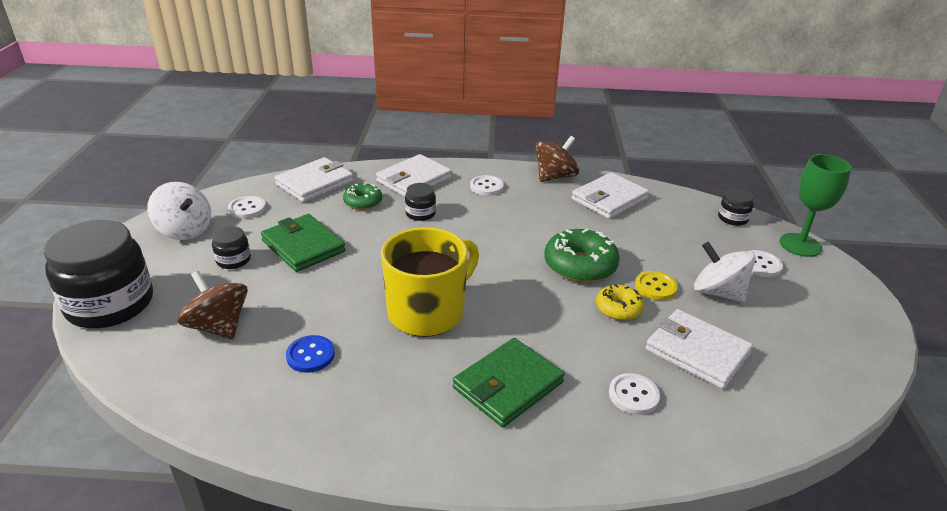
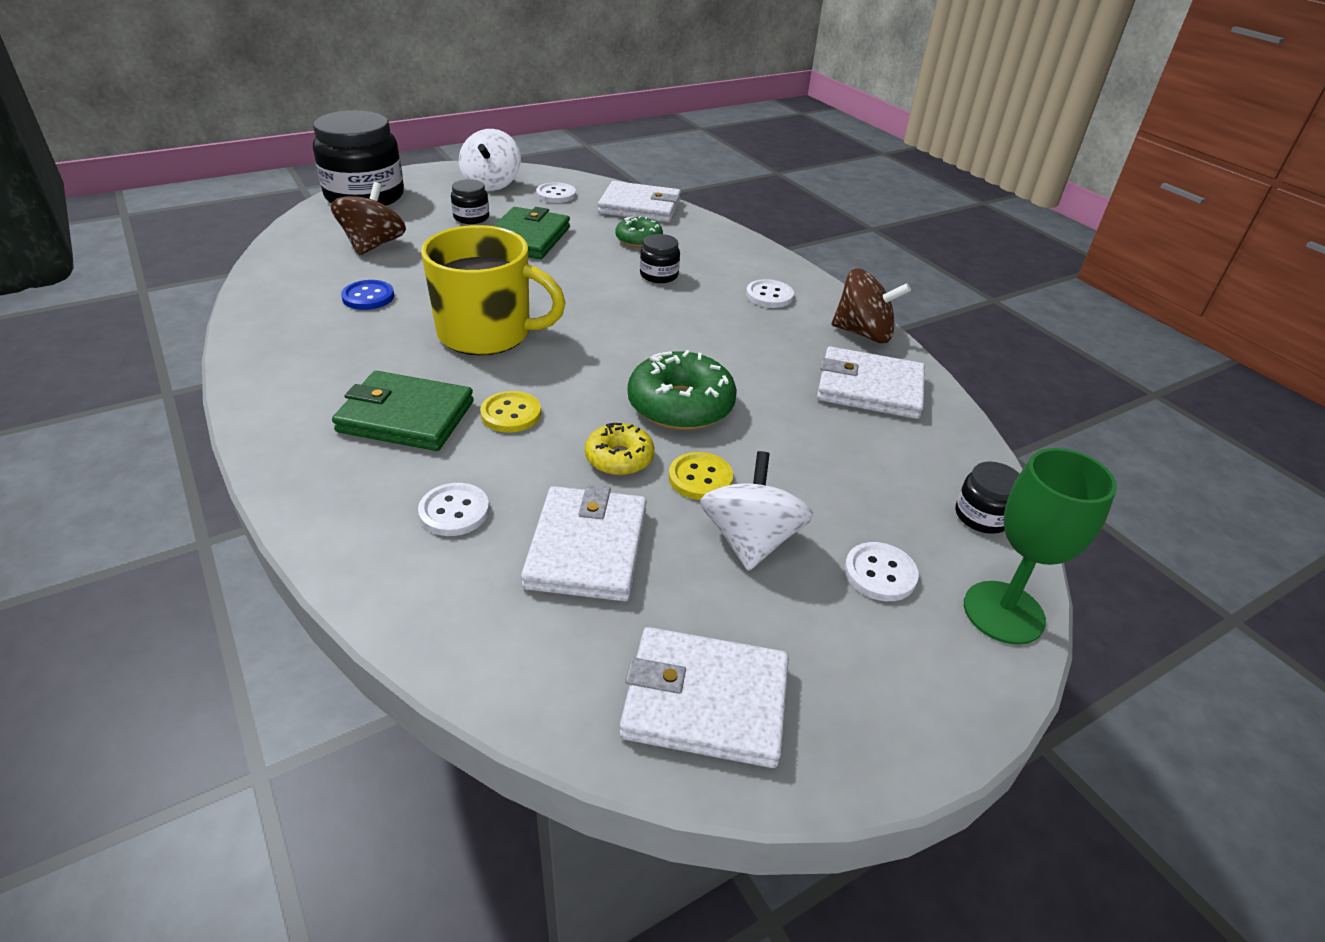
camera: 55 degrees right, 5 degrees up
white wallet [376,154,452,197] -> white wallet moved to [619,627,789,768]
none -> yellow button [480,391,541,433]

